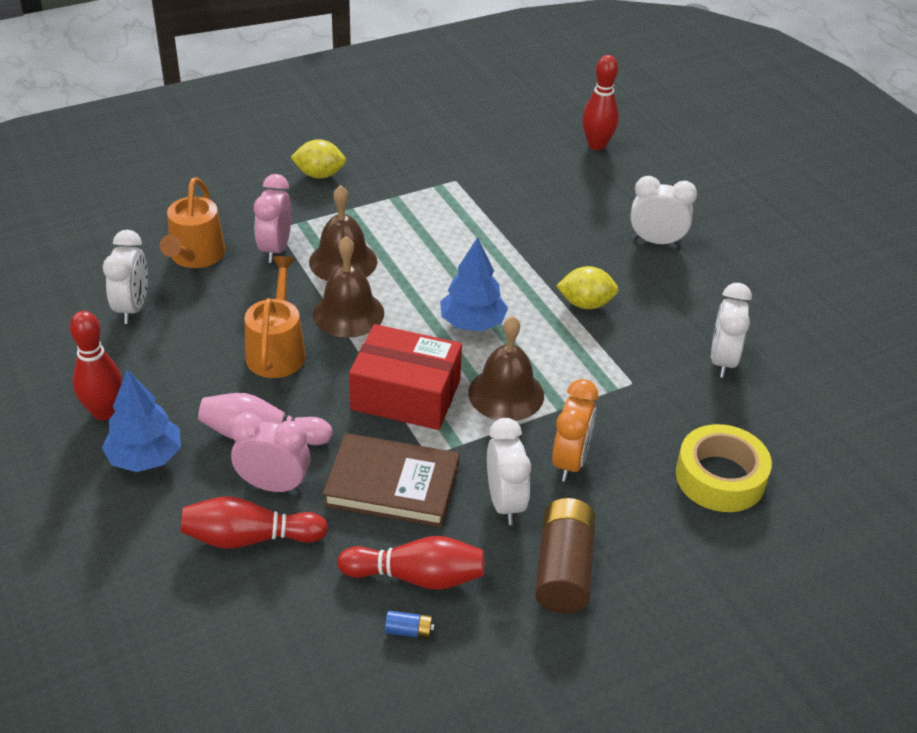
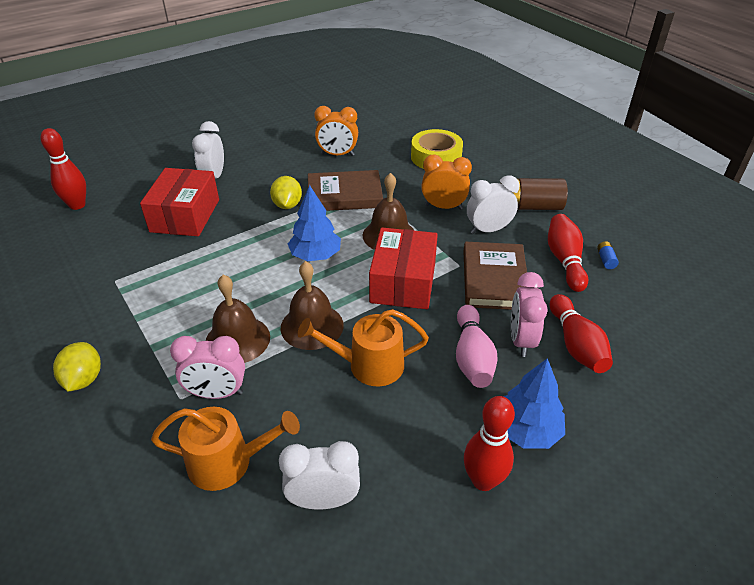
camera: 95 degrees left, 0 degrees up
white clock [711,283,752,378] -> orange clock [315,106,358,156]
none -> red box [140,168,219,236]
none -> brown book [308,170,383,211]

